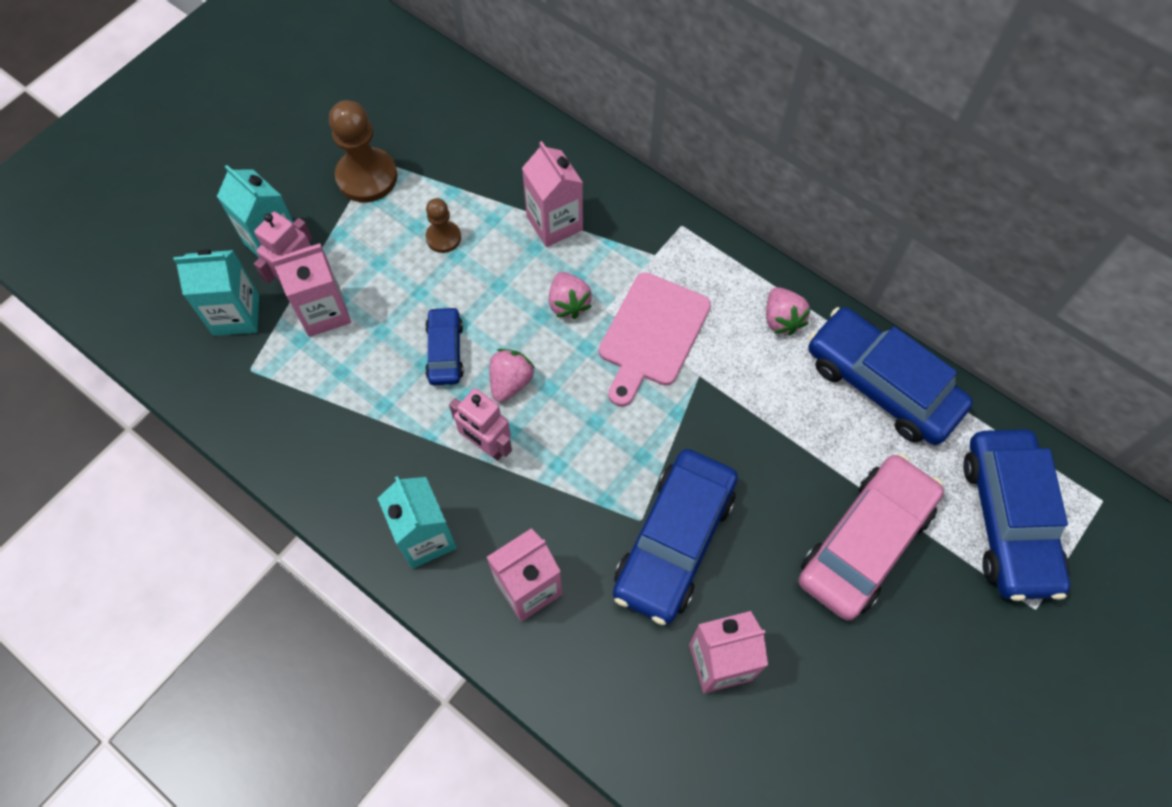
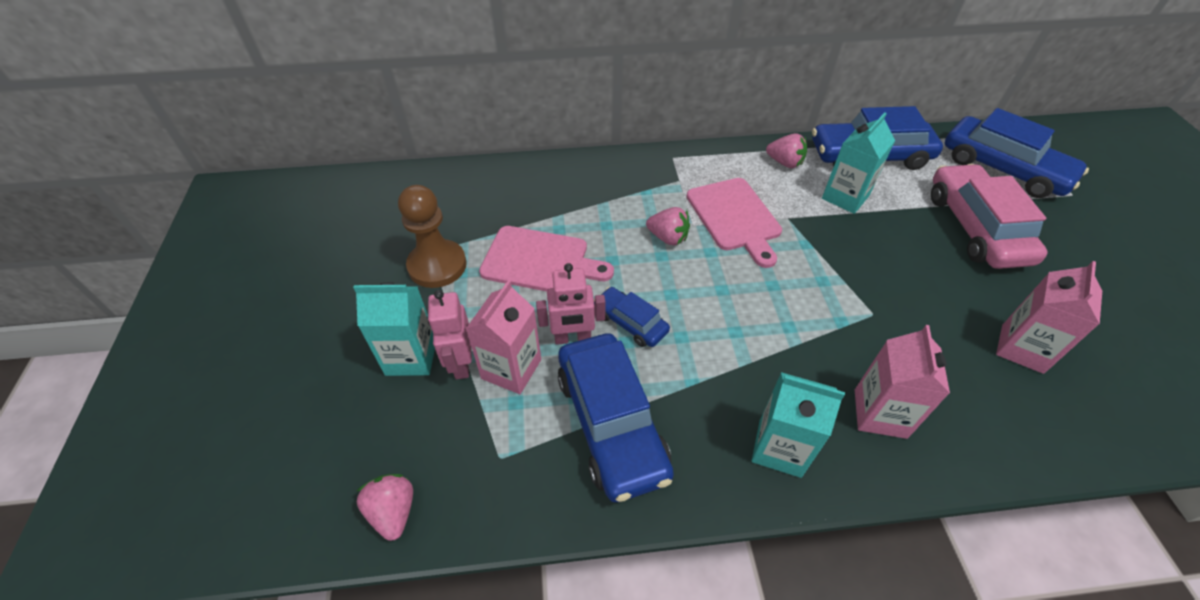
camera: 45 degrees left, 15 degrees down
turquoise carton [173,249,259,336] -> turquoise carton moved to [822,112,895,214]
brown pawn [425,198,461,253] -> pink cutting board [479,226,614,292]
pink robot [449,388,512,461] -> pink robot moved to [536,263,605,345]
pink strawberry [490,349,535,402] -> pink strawberry moved to [357,474,413,541]
pink carton [522,141,583,247] -> none
blue car [613,449,738,625] -> blue car moved to [558,333,674,502]

